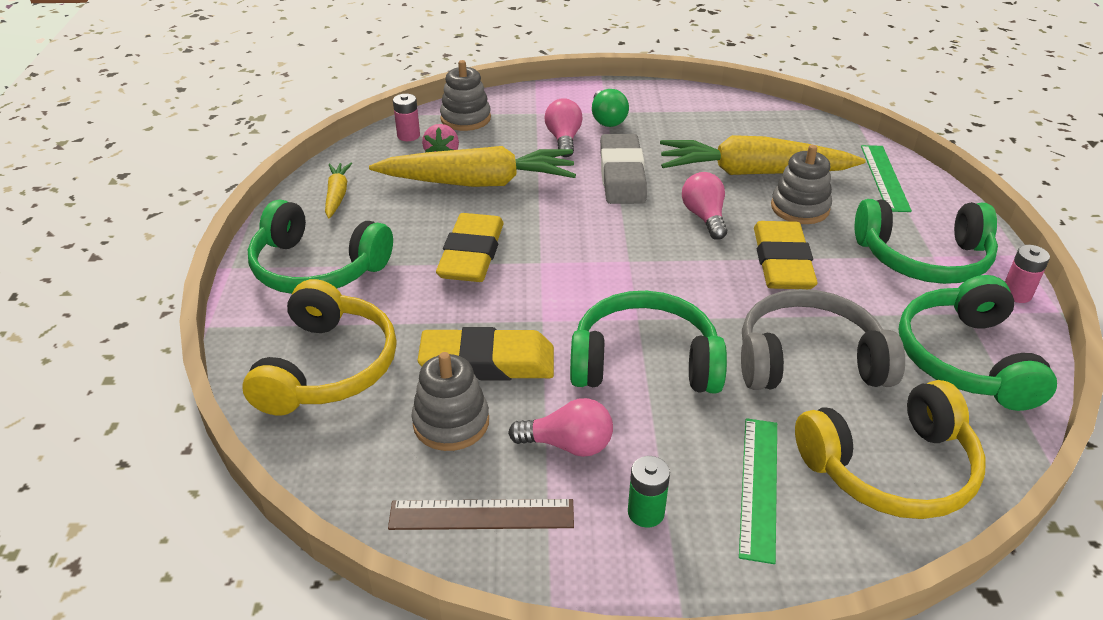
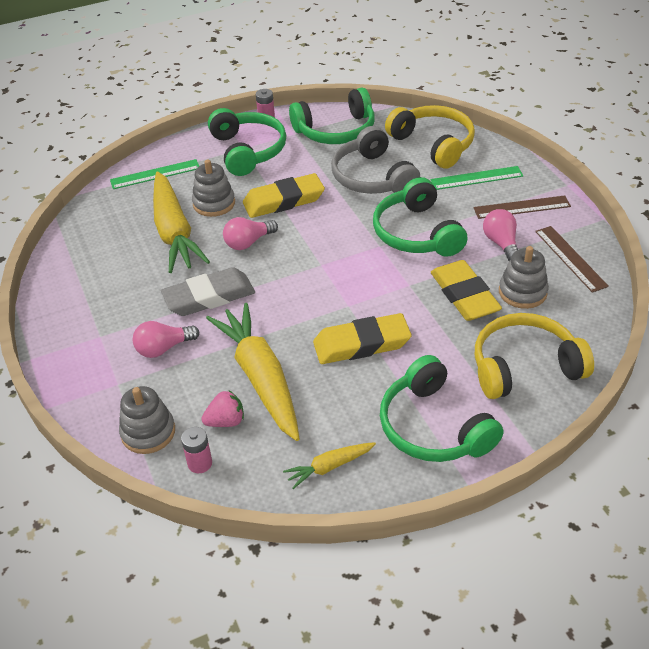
camera: 110 degrees left, 5 degrees up
green headphones [248,199,393,294] -> green headphones turned 150 degrees clockwise [380,355,503,462]
green light bulb [592,89,629,127] -> none
green battery [628,456,670,528] -> brown ruler [474,195,571,219]

